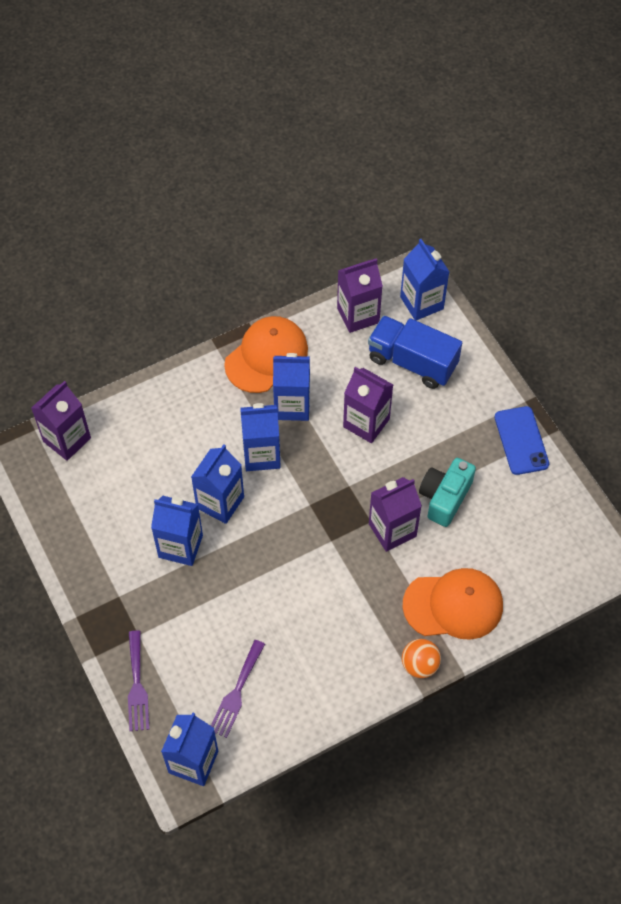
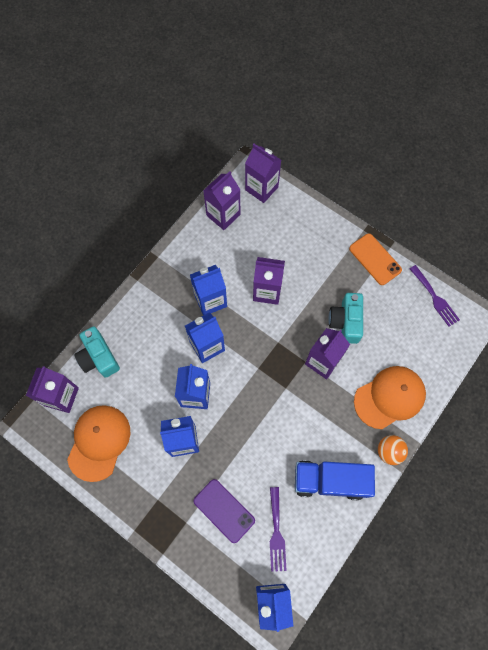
camera: 25 degrees left, 10 degrees up
purple fork [128,630,149,731] -> purple fork moved to [410,265,460,327]
orange cap [224,316,308,393] -> orange cap moved to [67,405,130,482]
blue truck [368,315,462,389] -> blue truck moved to [295,460,375,500]
blue carton [400,239,449,320] -> purple carton [245,144,281,203]
blue phone [495,406,549,475] -> orange phone [349,233,402,285]
none -> turquoise camera [74,326,120,378]
none -> purple phone [193,479,255,543]

